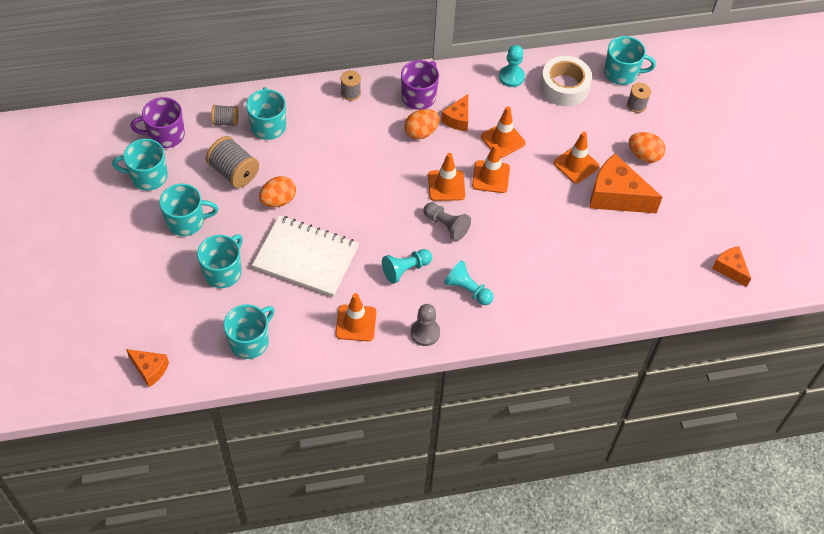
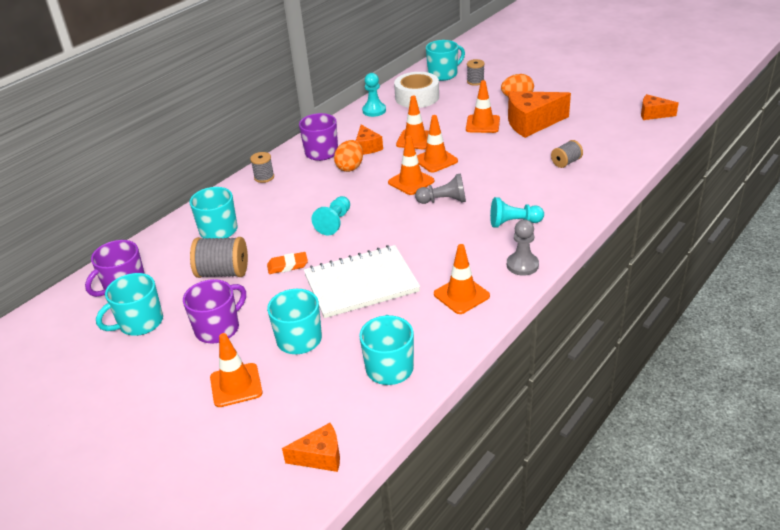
camera: 35 degrees left, 20 degrees down
turquoise mug [159,184,218,236] -> purple mug [183,279,246,343]
grey spool [211,105,239,127] -> grey spool moved to [551,140,583,168]
orange egg [259,176,296,207] -> orange eraser [267,252,308,274]
turquoise pawn [382,249,432,284] -> turquoise pawn moved to [311,196,350,235]
none -> orange traffic cone [210,333,263,407]

